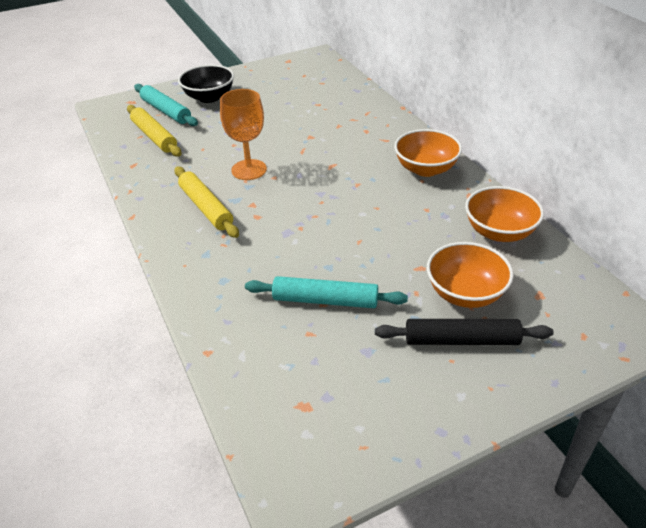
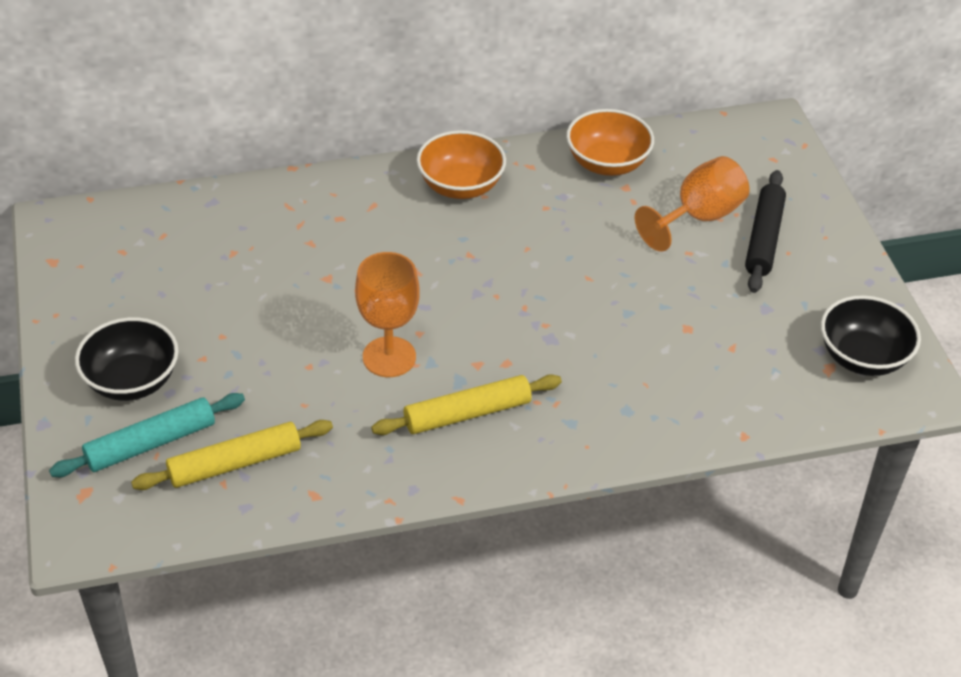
camera: 80 degrees left, 5 degrees up
turquoise rolling pin [245,276,408,308] -> none
orange bowl [427,242,514,308] -> orange goblet [635,156,750,252]
none -> black bowl [821,295,921,376]

